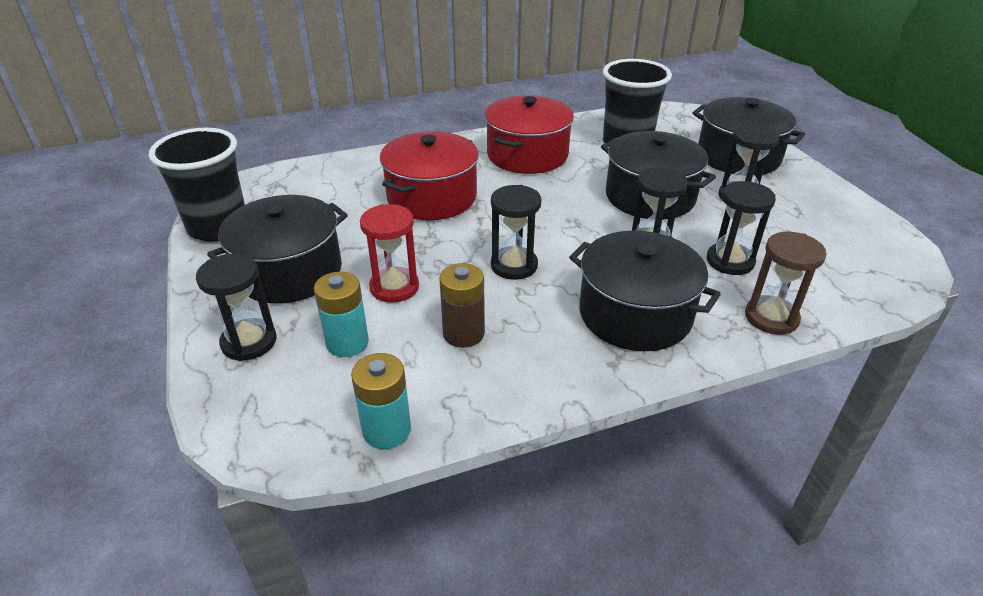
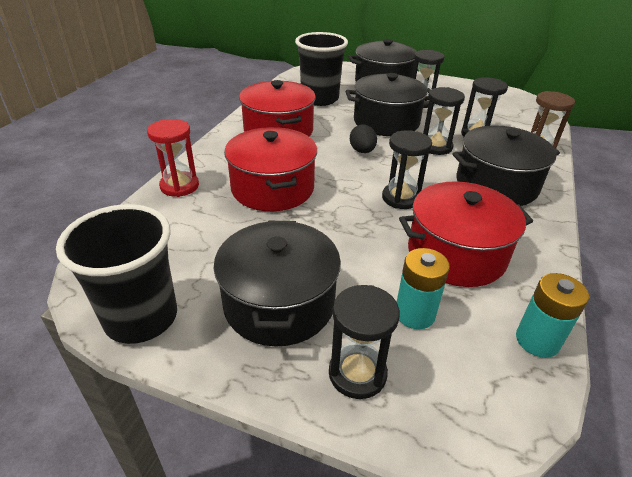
camera: 50 degrees left, 0 degrees up
red hourglass [360,204,419,303] -> red hourglass moved to [147,119,199,197]
brown battery [439,263,485,348] -> red pot [399,181,533,287]
none -> black egg [350,124,377,153]

